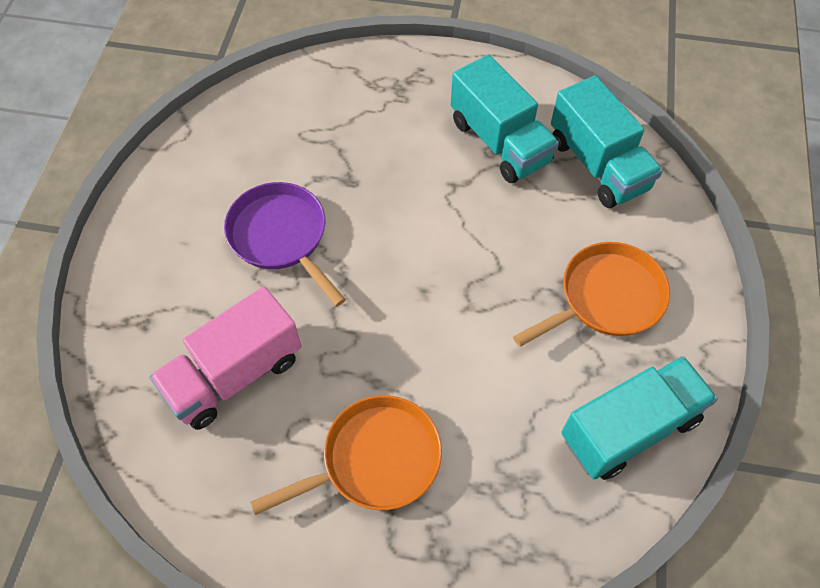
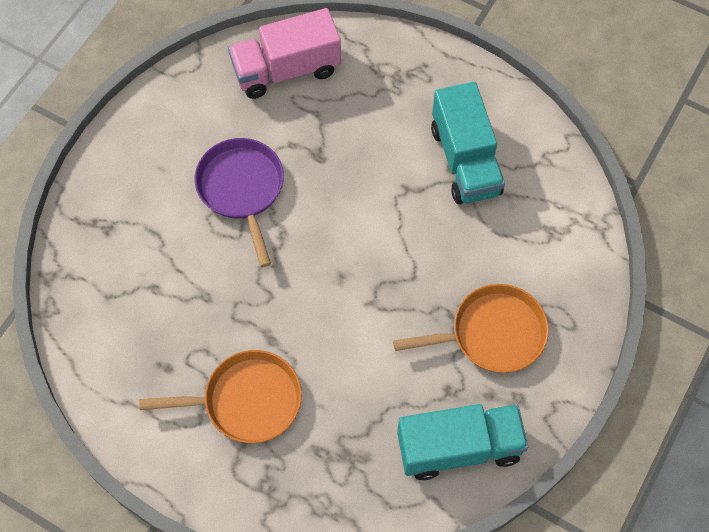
camera: 20 degrees right, 5 degrees up
pink truck [149,286,302,430] -> pink truck moved to [228,8,341,99]
turquoise truck [551,75,663,208] -> none

